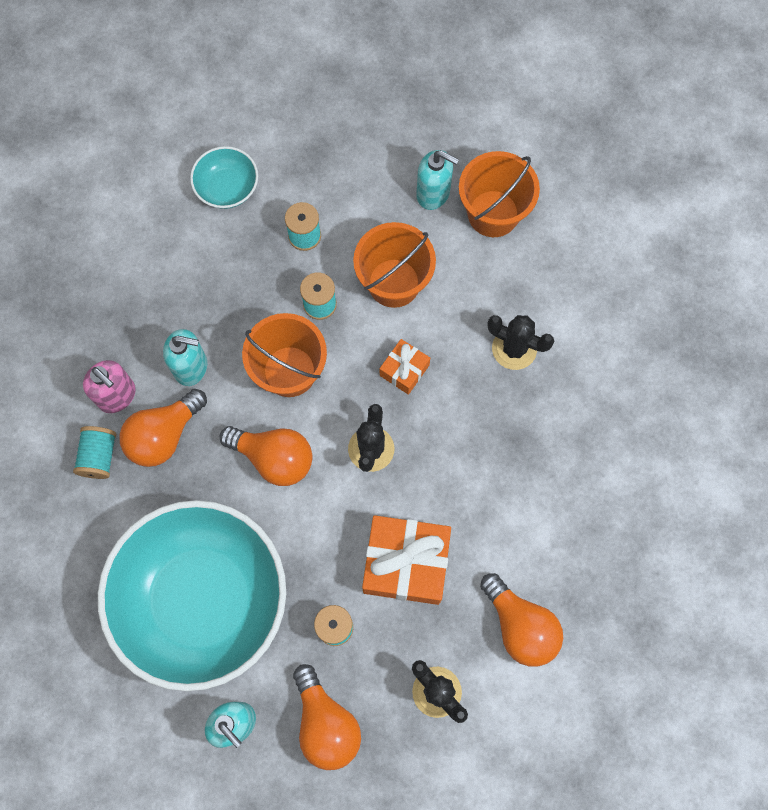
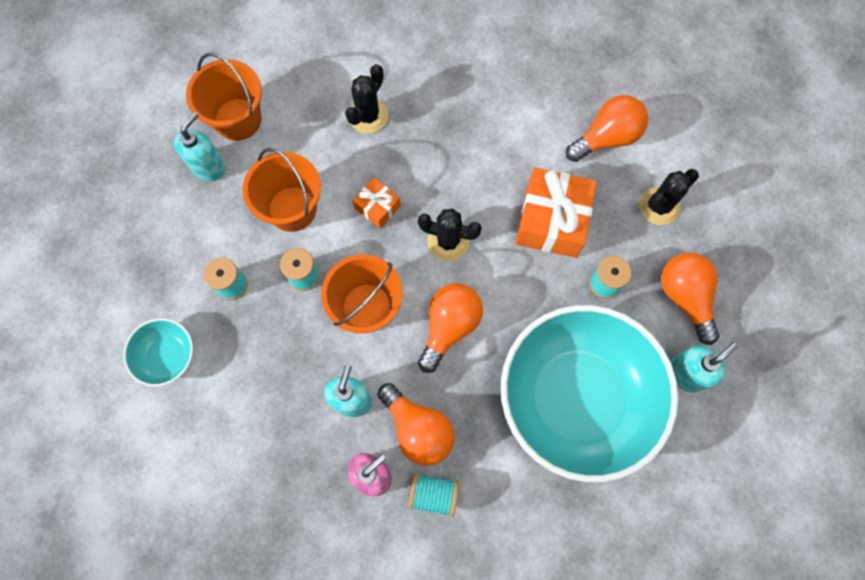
camera: 85 degrees left, 0 degrees up
orange light bulb [293,664,361,770] -> orange light bulb turned 90 degrees counterclockwise [661,253,719,345]

